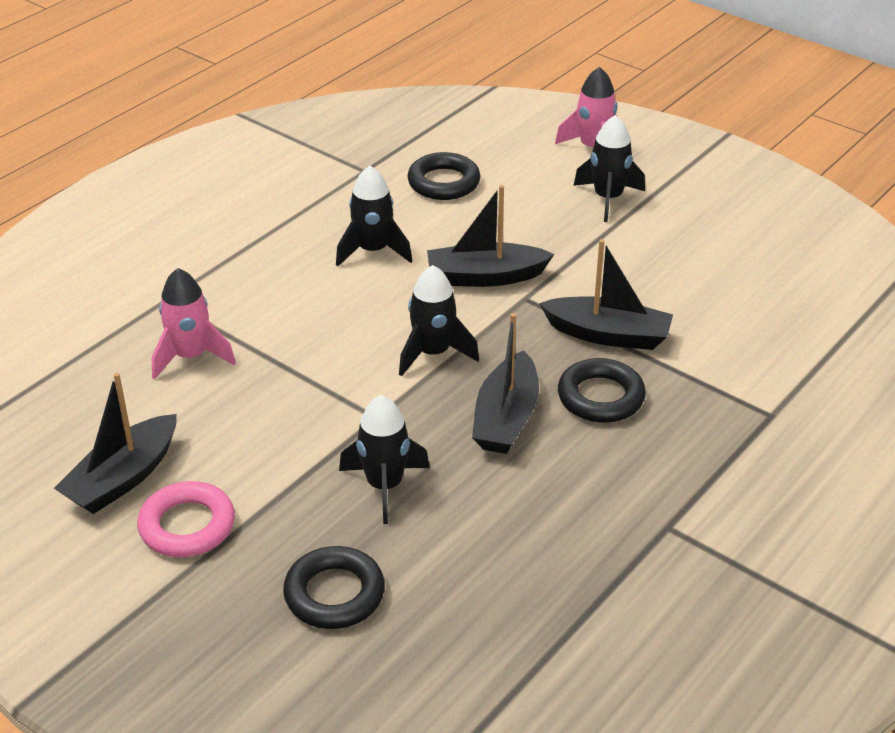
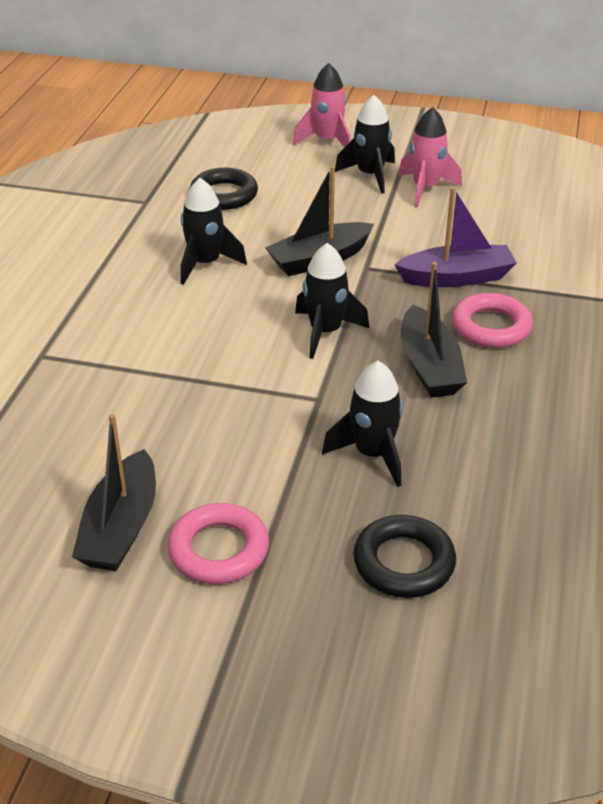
camera: 25 degrees left, 0 degrees up
pink rocket [152,268,236,380] -> pink rocket moved to [399,107,462,207]
black boat [539,239,673,350] -> purple boat [394,187,517,287]
black ring [558,358,646,423] -> pink ring [452,293,533,348]

